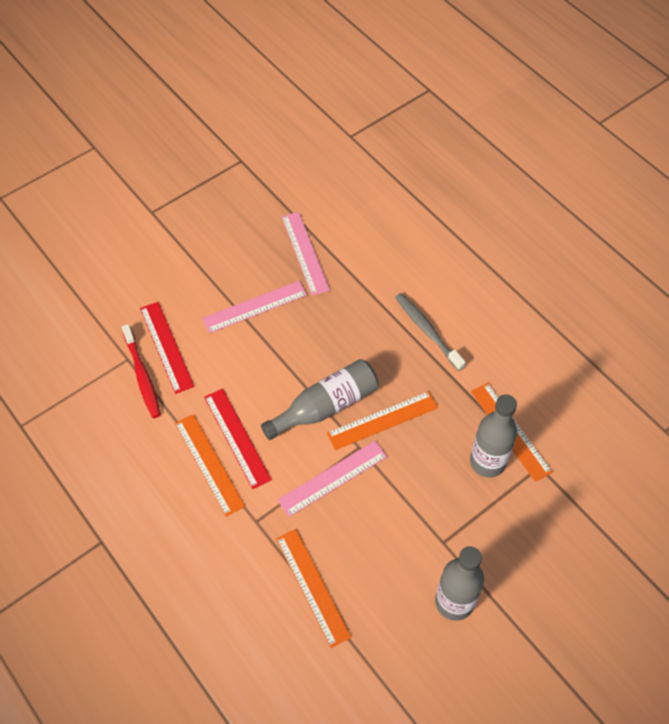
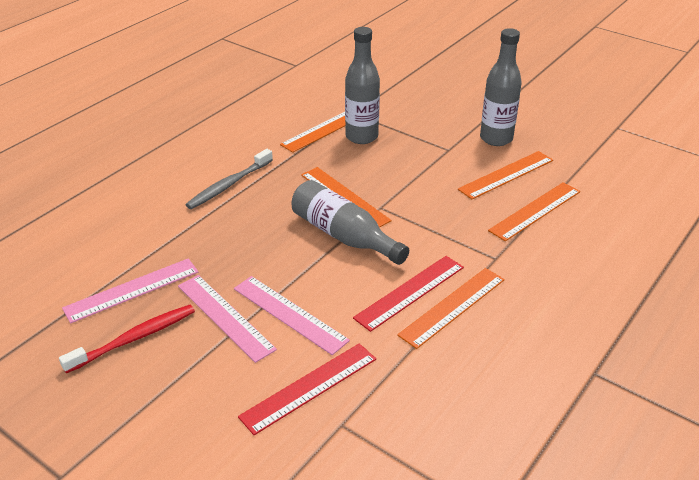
camera: 105 degrees left, 20 degrees down
red toothbrush [122,324,161,418] -> red toothbrush moved to [59,305,195,373]
pink ruler [277,441,387,517] -> pink ruler moved to [234,276,350,355]
none -> orange ruler [458,151,553,199]

